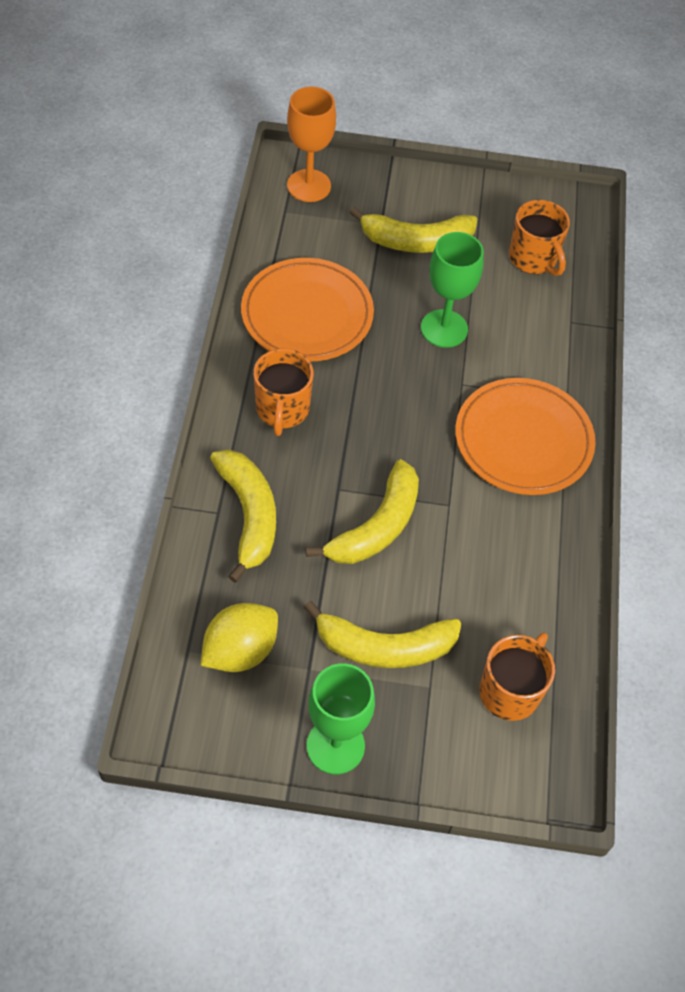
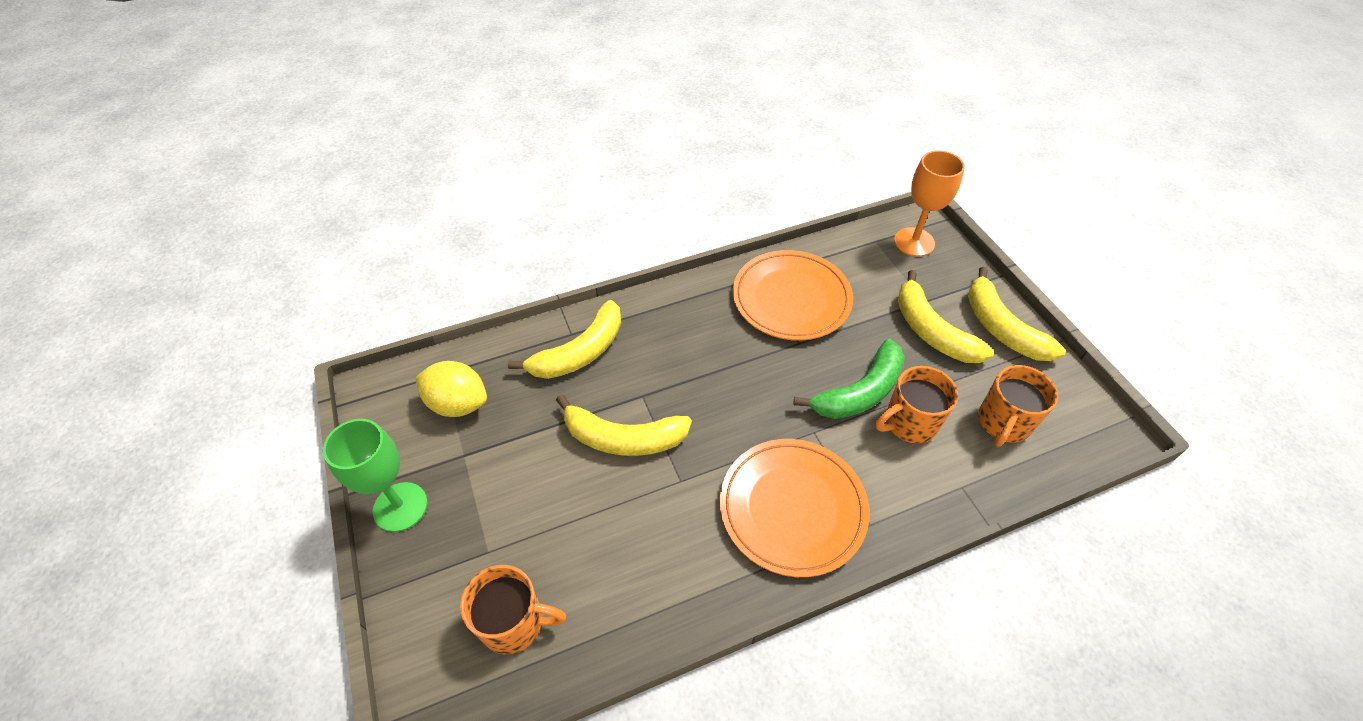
camera: 65 degrees right, 5 degrees down
orange mug [253,349,314,436] -> orange mug moved to [876,366,958,443]
yellow banana [304,601,462,668] -> yellow banana moved to [968,267,1066,361]
green goblet [421,232,484,348] -> green banana [793,339,905,419]

